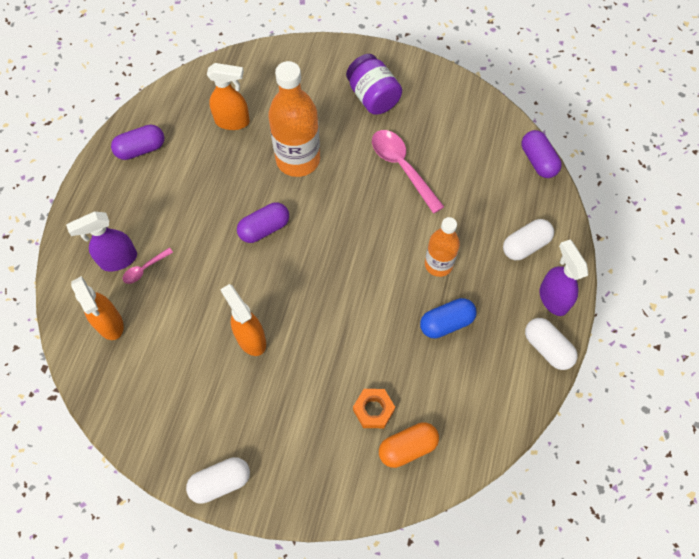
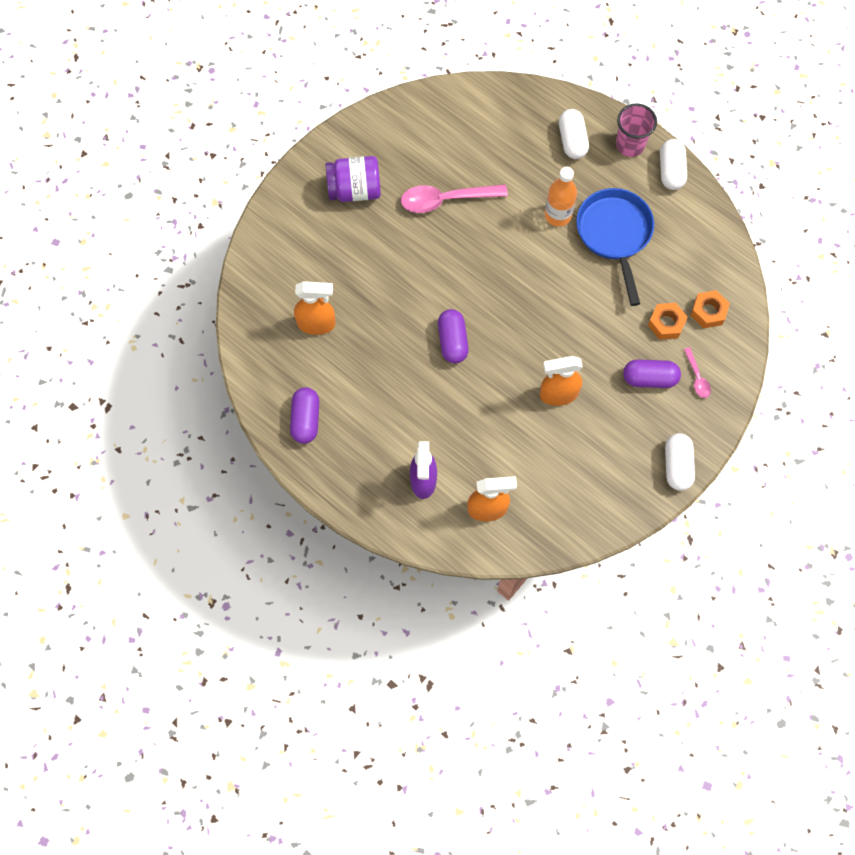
camera: 65 degrees left, 5 degrees up
pink spoon [123,248,173,284] -> pink spoon moved to [684,347,711,398]
orange spray bottle [207,63,250,130] -> orange spray bottle turned 60 degrees clockwise [294,281,336,335]
orange bottle [268,61,320,177] -> none
orange capsule [379,422,439,468] -> orange nut [690,290,730,328]
blue capsule [420,298,477,339] -> blue pan [576,188,654,306]
purple capsule [522,130,562,178] -> purple capsule moved to [623,360,681,388]
white capsule [525,318,578,370] -> white capsule turned 75 degrees counterclockwise [660,139,687,190]
purple spray bottle [539,240,588,316] -> pink cup [616,104,657,157]

